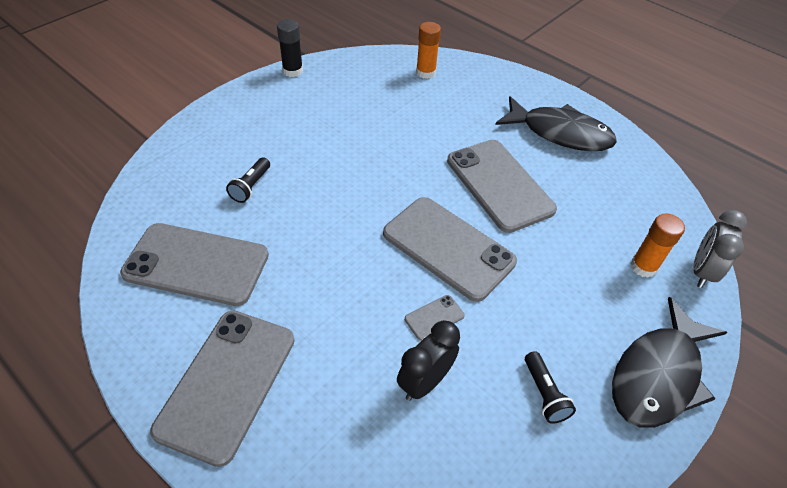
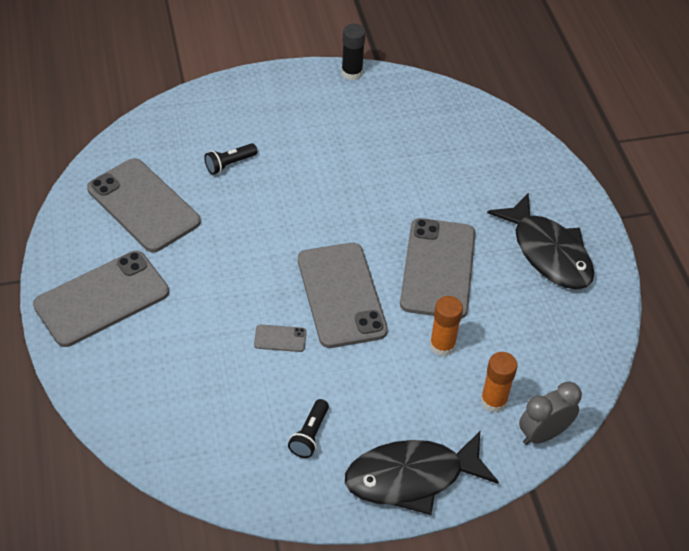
camera: 35 degrees right, 0 degrees up
black clock [397,320,460,401] -> none
orange glue stick [416,22,441,79] -> orange glue stick moved to [430,296,463,356]

